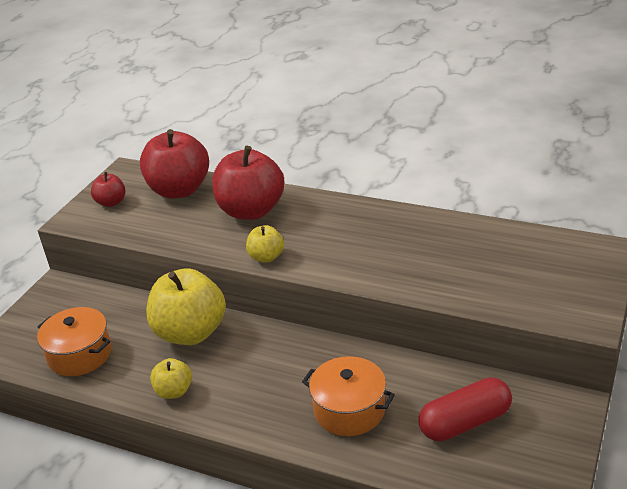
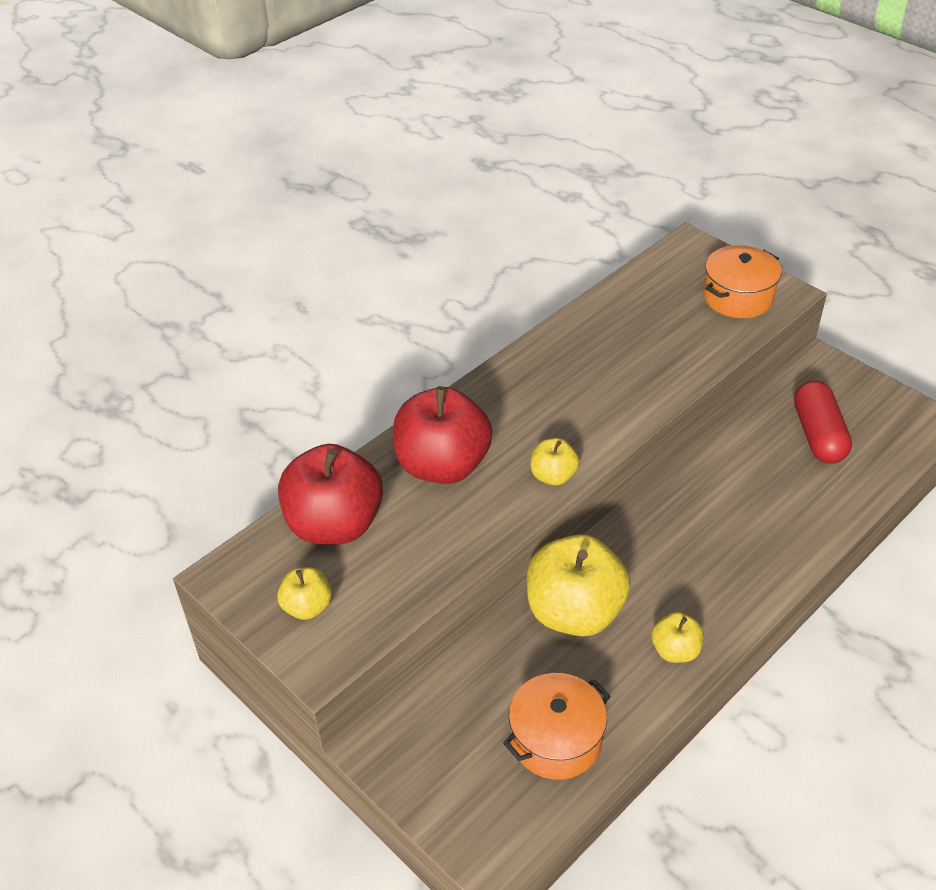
camera: 70 degrees left, 10 degrees up
red apple [91,172,126,207] -> yellow apple [277,567,332,620]
orange pot [302,356,395,436] -> orange pot moved to [703,245,781,318]

